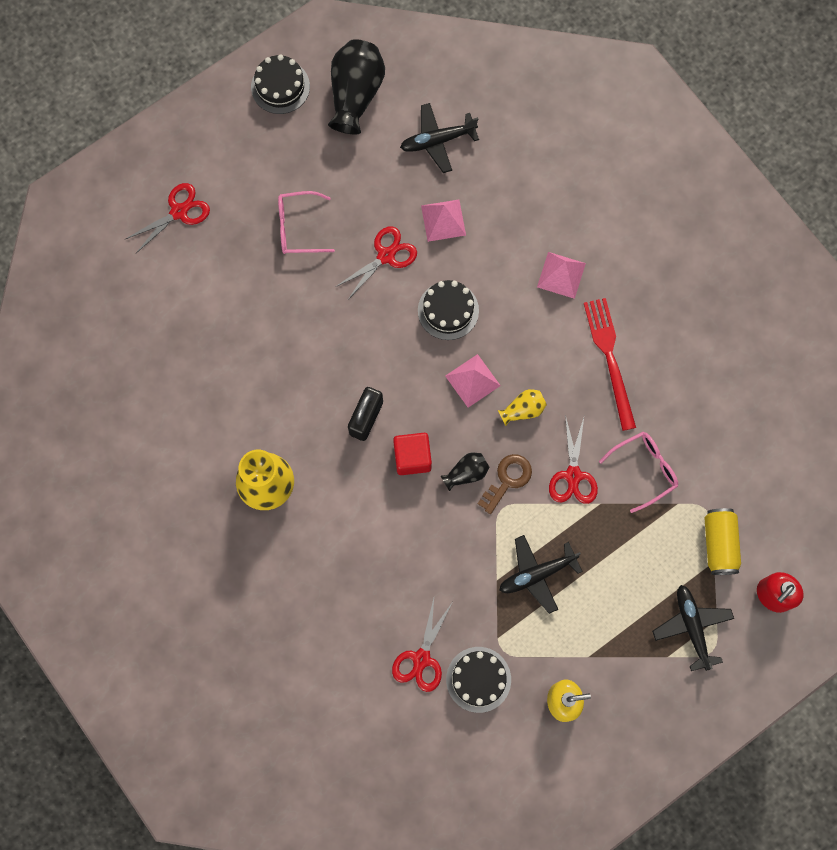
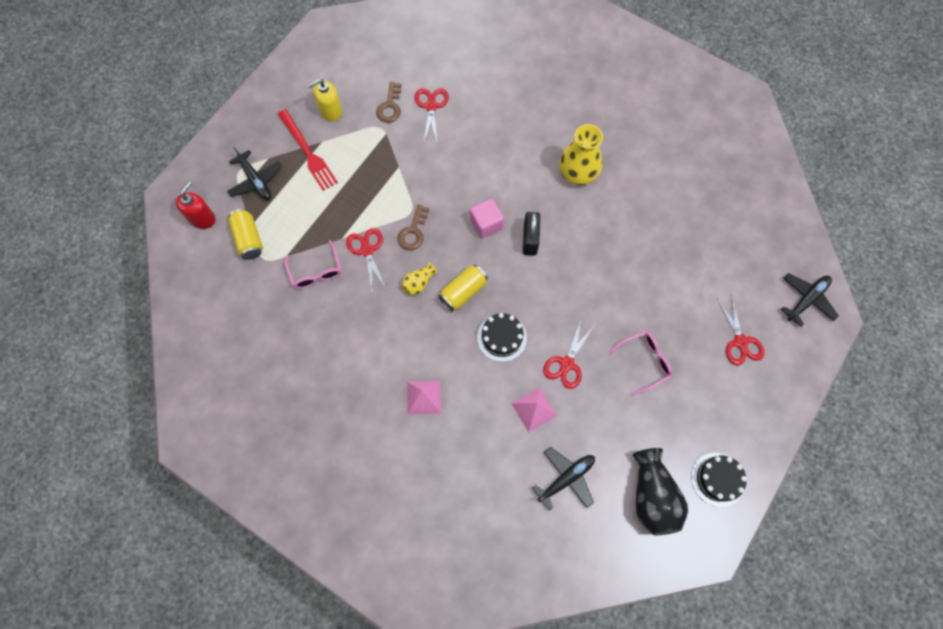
camera: 160 degrees right, 5 degrees down
red scissors [126,183,210,253] -> red scissors turned 45 degrees counterclockwise [717,294,764,365]
red cube [393,433,432,475] -> pink cube [470,199,504,239]
black vase [441,453,489,491] -> none
pink pyramid [445,354,501,408] -> yellow can [438,265,488,312]
black cake [446,647,511,713] -> brown key [376,82,401,123]
black plane [499,535,583,614] -> black plane moved to [781,273,839,327]
red fork [584,298,636,431] -> red fork moved to [278,109,338,191]
pink glasses [599,432,678,513] -> pink glasses turned 60 degrees counterclockwise [285,240,341,289]

